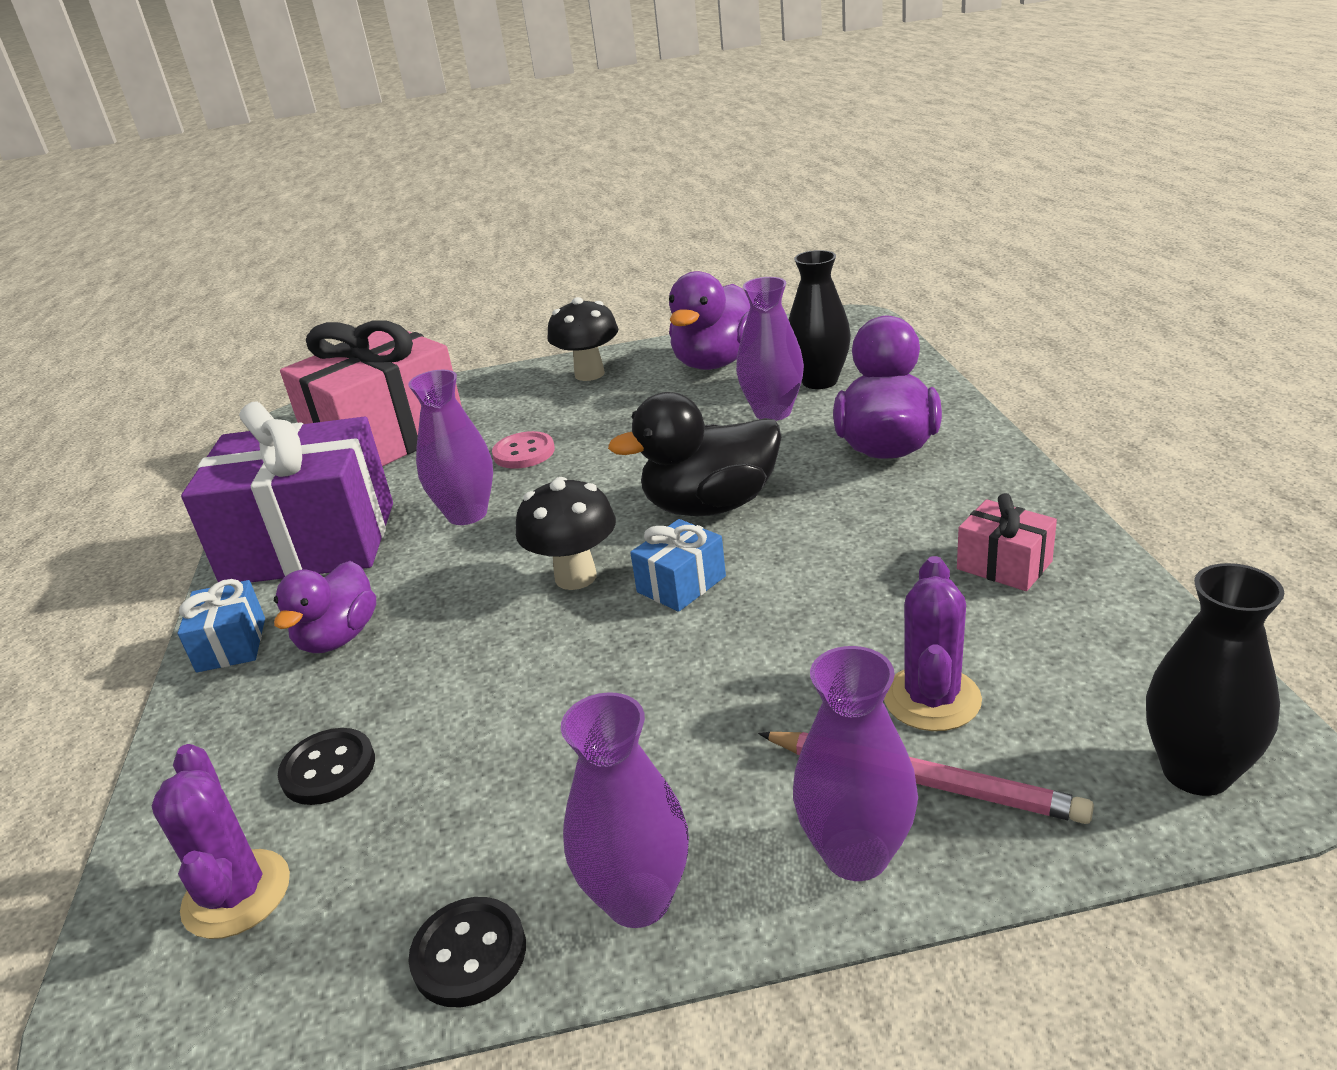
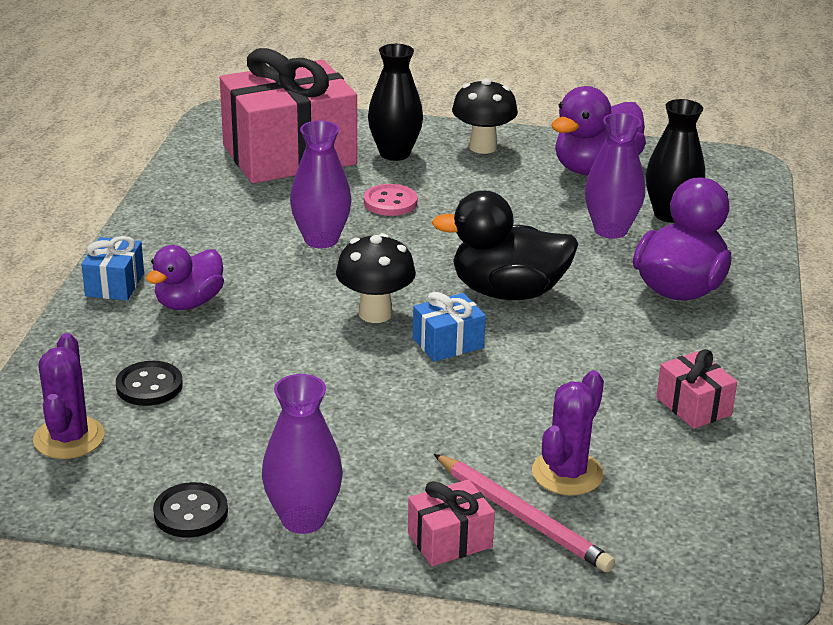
camera: 15 degrees right, 0 degrees up
purple gift [181,401,393,582] -> none
purple vase [793,646,918,881] -> pink gift [408,479,495,566]
black vase [1146,563,1284,796] -> black vase moved to [368,44,423,161]

